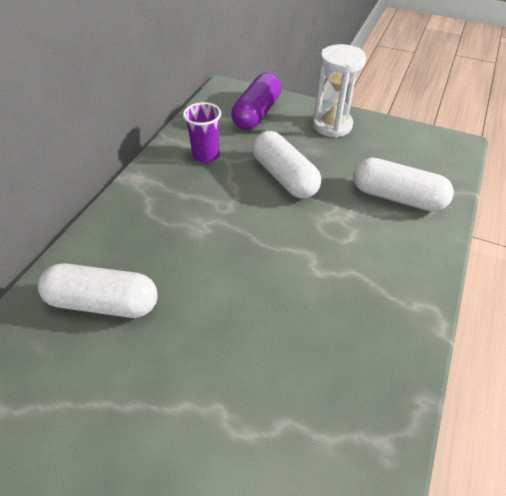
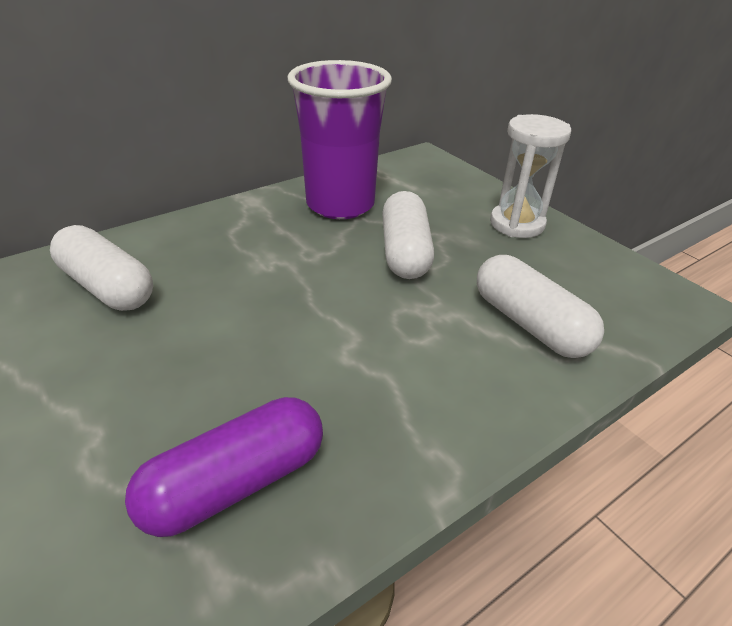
camera: 30 degrees right, 10 degrees down
purple cup [183,102,221,163] -> purple cup [288,60,392,219], size x2.05
purple capsule [231,73,282,130] -> purple capsule moved to [125,397,323,537]

